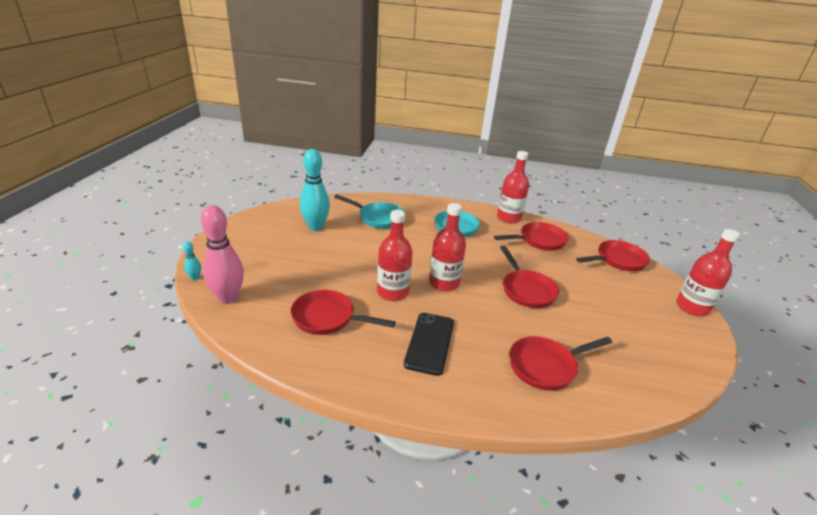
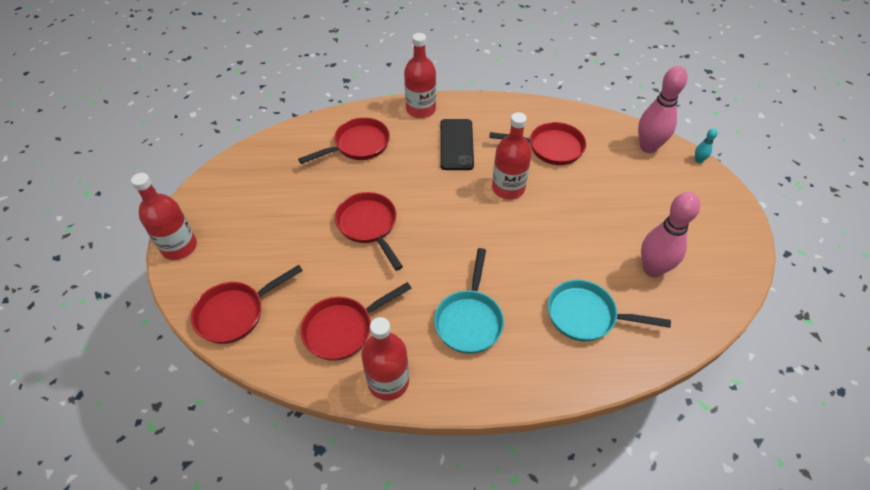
camera: 170 degrees right, 20 degrees up
turquoise bowling pin [300,149,330,231] -> pink bowling pin [641,192,700,277]
red bottle [429,203,466,292] -> red bottle moved to [404,33,436,118]

